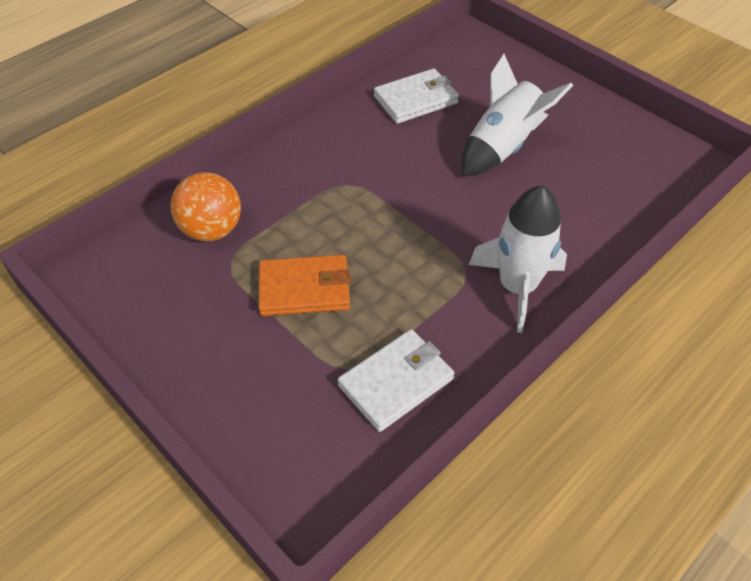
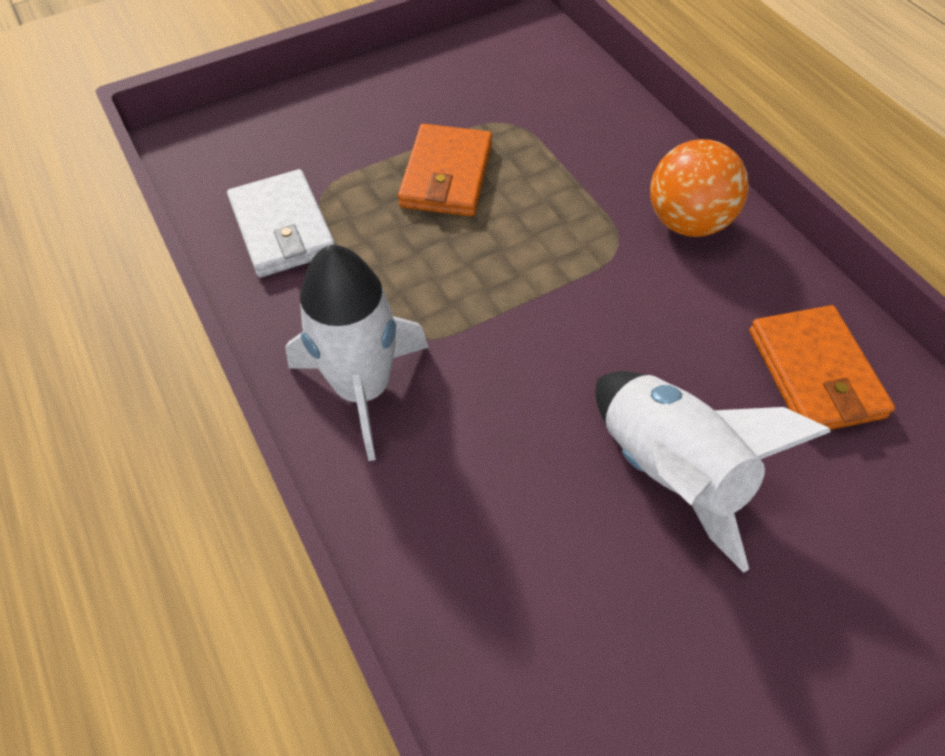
camera: 105 degrees right, 5 degrees up
orange ball [171,172,241,241] -> orange ball moved to [650,139,749,237]
white wallet [374,68,459,124] -> orange wallet [749,305,895,430]

